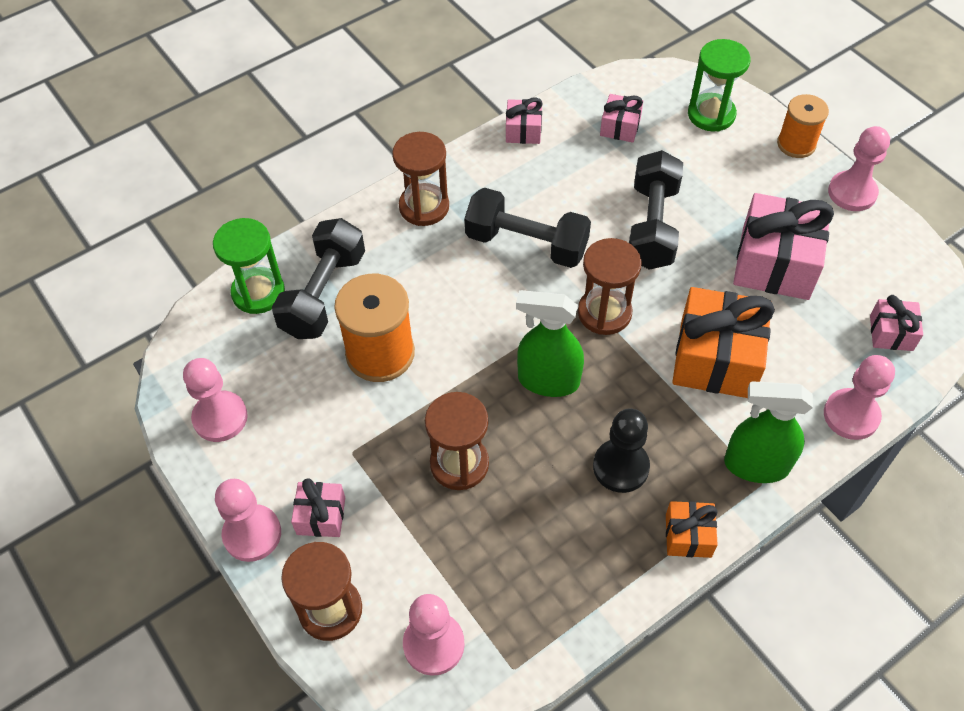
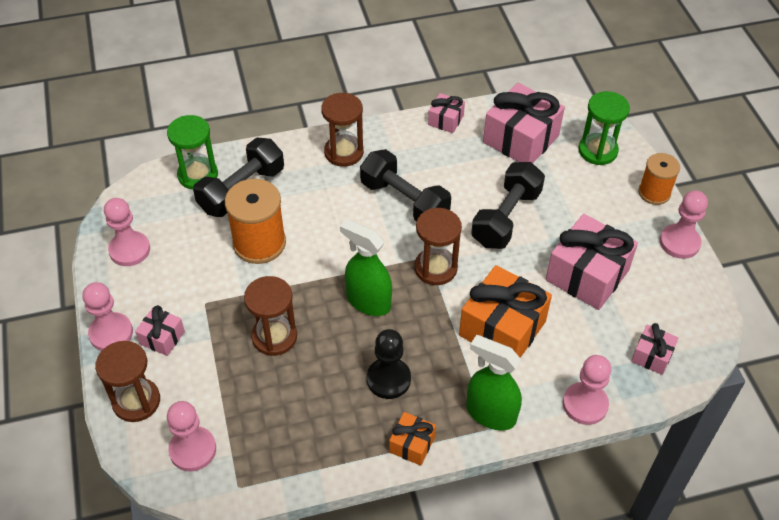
camera: 20 degrees right, 5 degrees down
pink gift [600,94,643,143] -> pink gift [483,83,565,163], size x1.98

